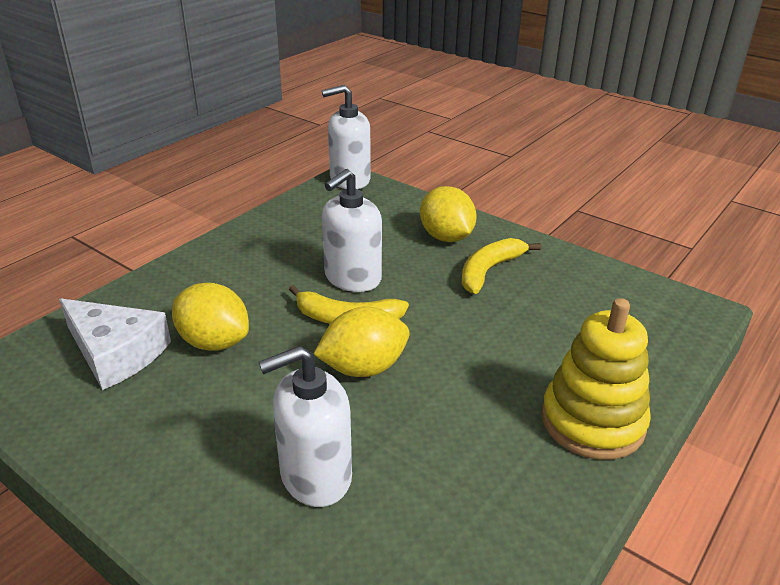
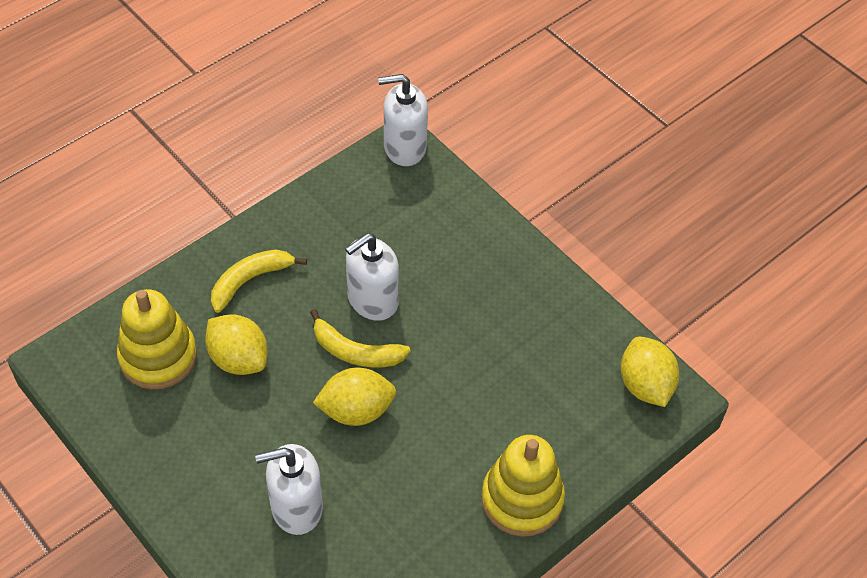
camera: 10 degrees right, 20 degrees up
white cheese [59,298,171,390] -> yellow stacking toy [117,289,197,390]
yellow lemon [420,186,477,242] -> yellow lemon moved to [621,337,679,407]
yellow banana [461,238,541,294] -> yellow banana moved to [211,249,307,313]

